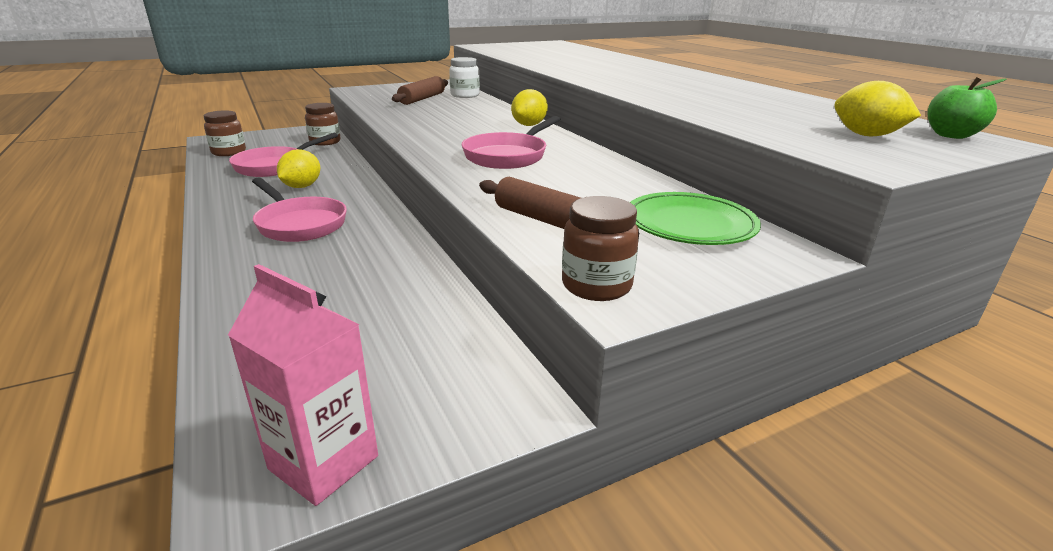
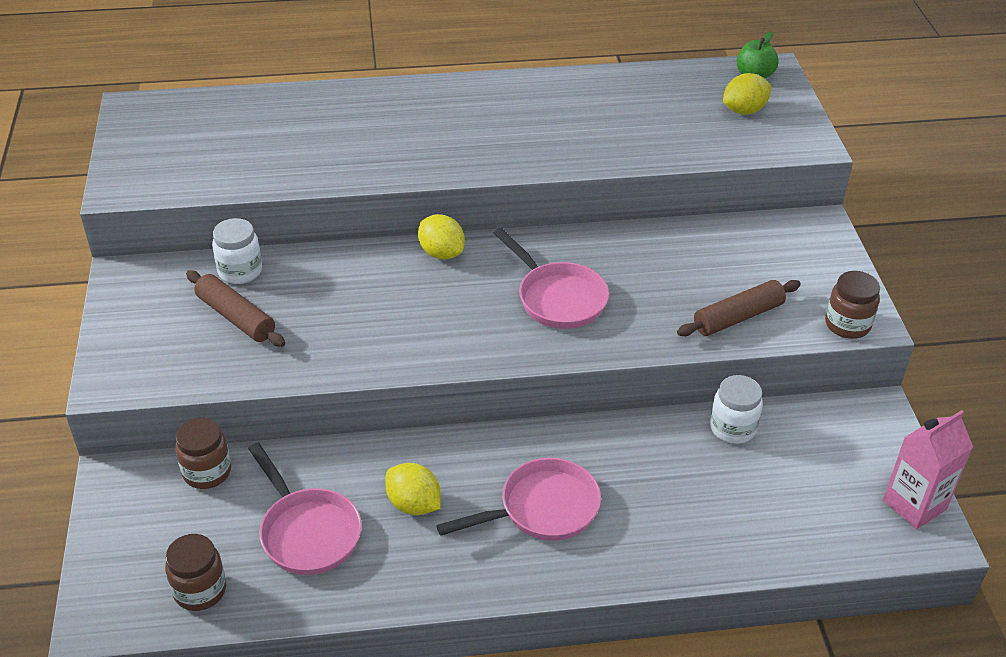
camera: 70 degrees left, 15 degrees up
green plate [630,192,761,245] -> none
none -> white jar [710,375,763,444]

